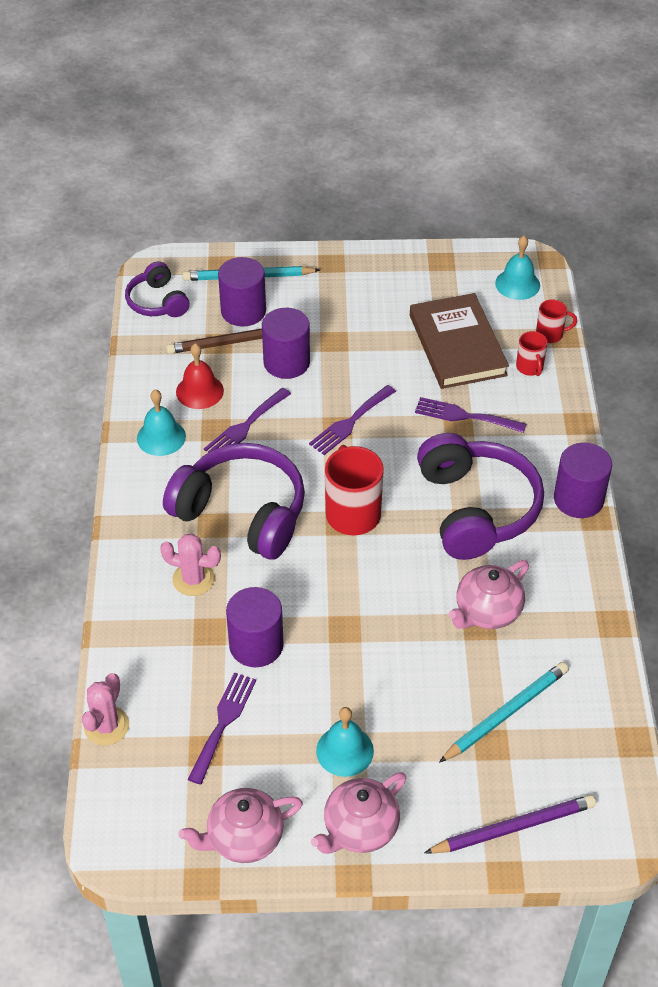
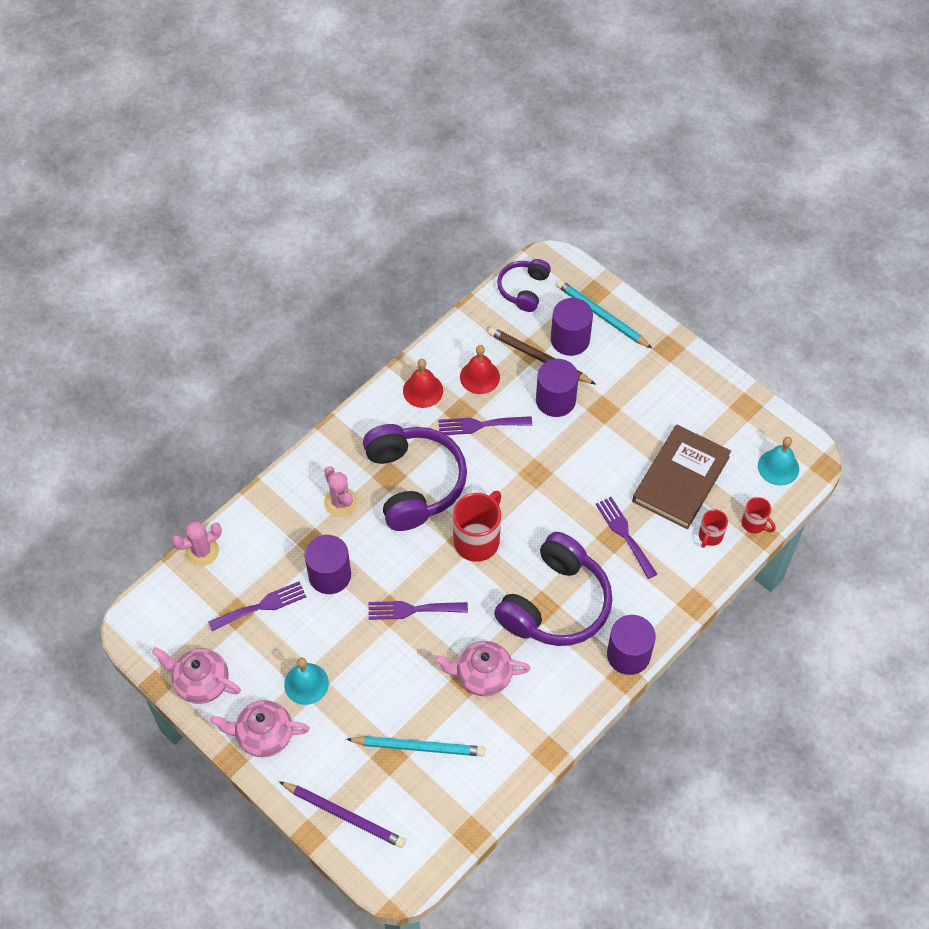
camera: 45 degrees right, 10 degrees up
turquoise bell [137,390,186,456] -> red bell [403,359,443,408]
purple fork [309,385,396,455] -> purple fork moved to [369,601,468,620]

